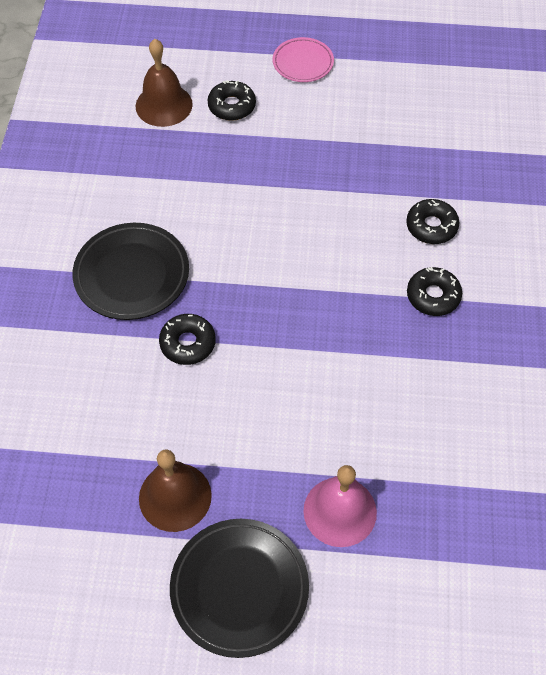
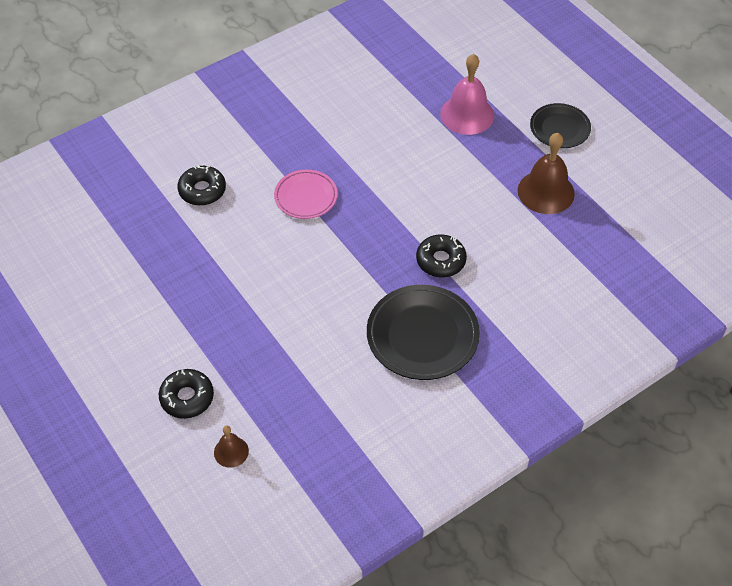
camera: 130 degrees left, 5 degrees down
brown bell [136,39,193,127] -> brown bell [214,425,249,468], size x0.52
black plate [170,519,309,658] -> black plate [530,103,591,148], size x0.61
pink plate [273,37,334,82] -> pink plate moved to [274,170,338,219]
black donut [407,267,462,316] -> none

